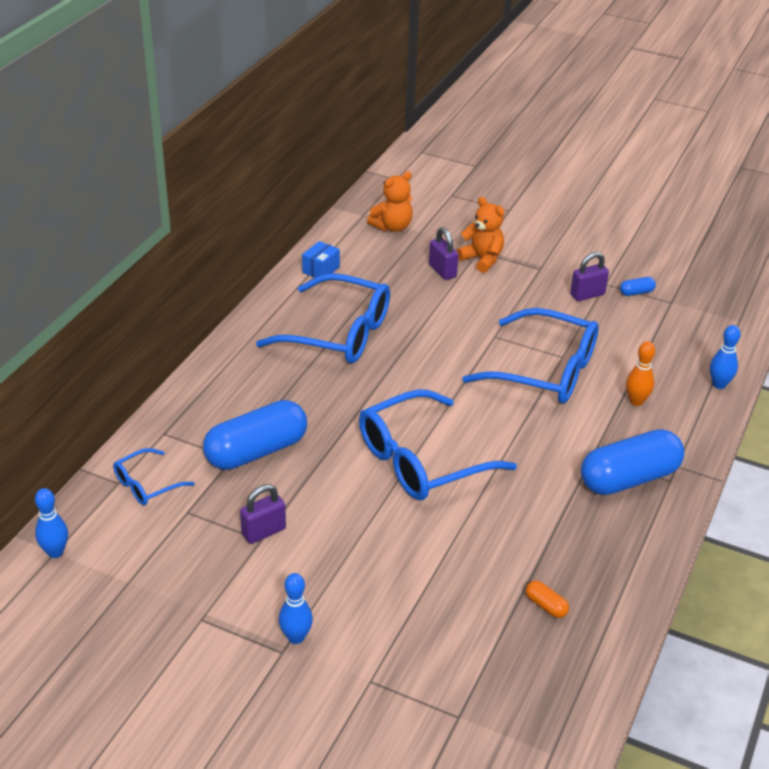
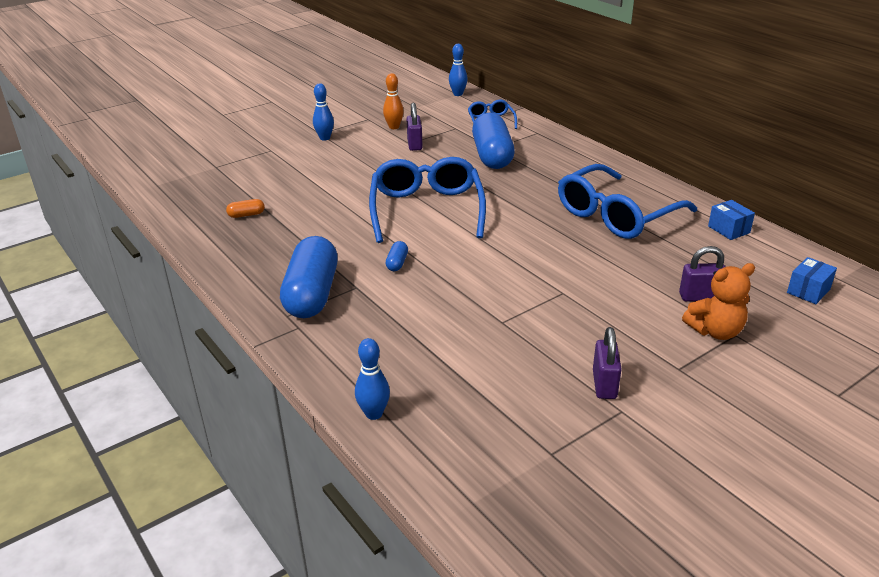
camera: 120 degrees right, 5 degrees down
orange teddy bear [367,171,413,232] -> blue box [787,257,837,304]
blue glasses [462,308,599,403] -> none
blue capsule [620,277,656,296] -> blue capsule moved to [385,241,408,271]
orange bowling pin [626,341,655,406] -> orange bowling pin moved to [383,73,404,129]

